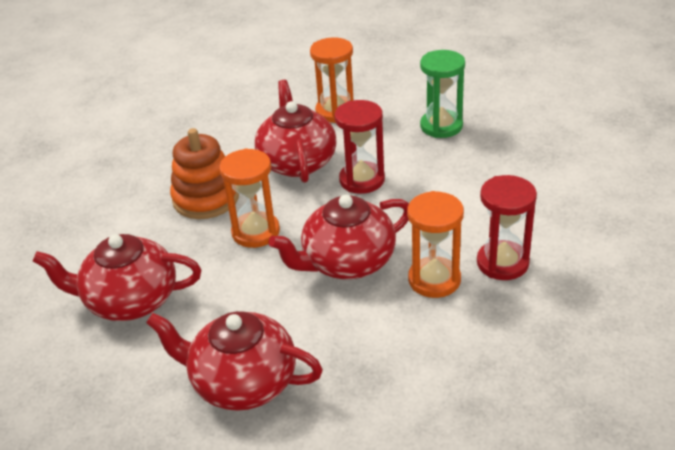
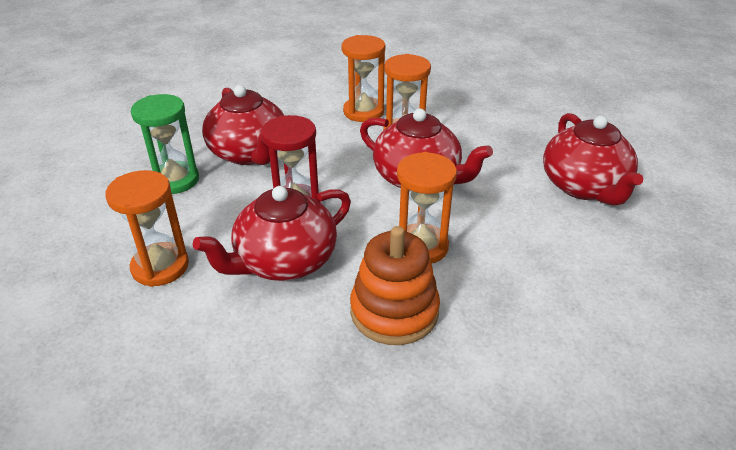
camera: 120 degrees left, 0 degrees up
red teapot [32,234,202,321] -> red teapot moved to [202,85,284,165]
red hourglass [477,175,537,280] -> orange hourglass [342,35,385,122]

